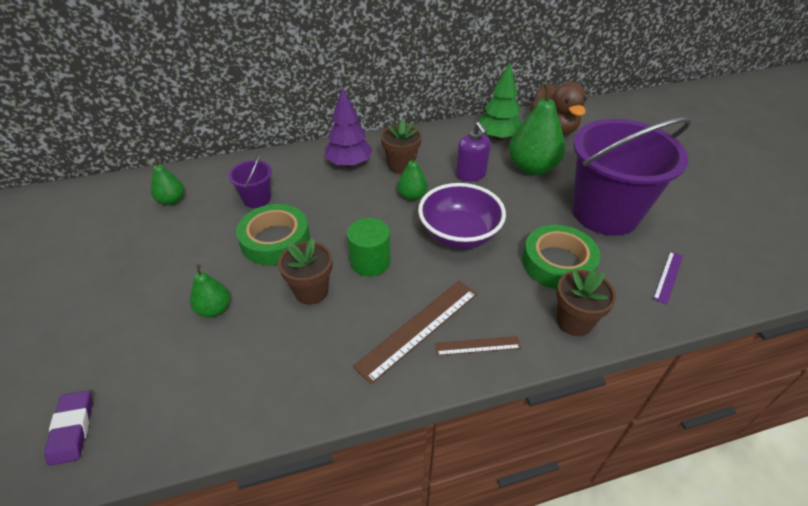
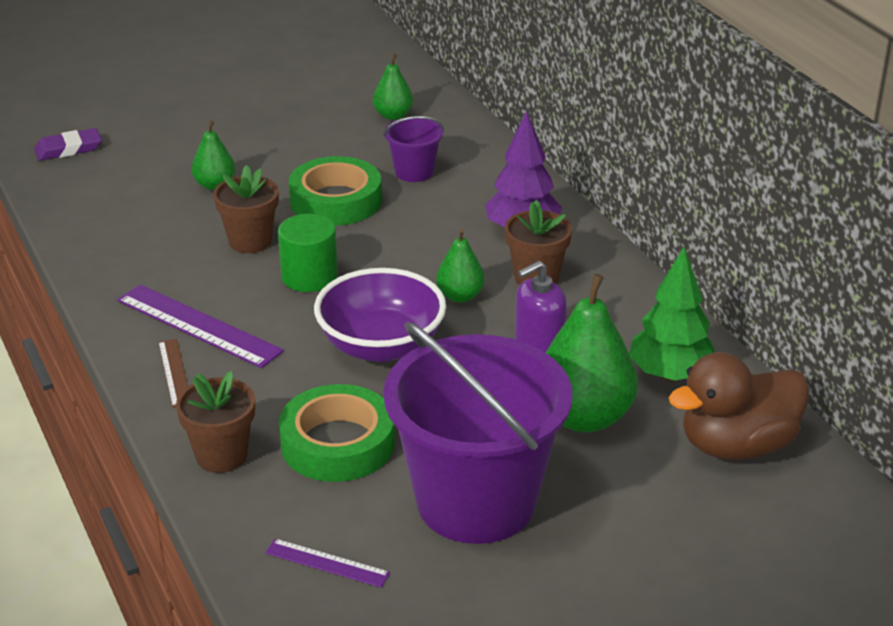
camera: 80 degrees right, 10 degrees down
brown ruler [353,281,477,384] -> purple ruler [117,284,284,368]

